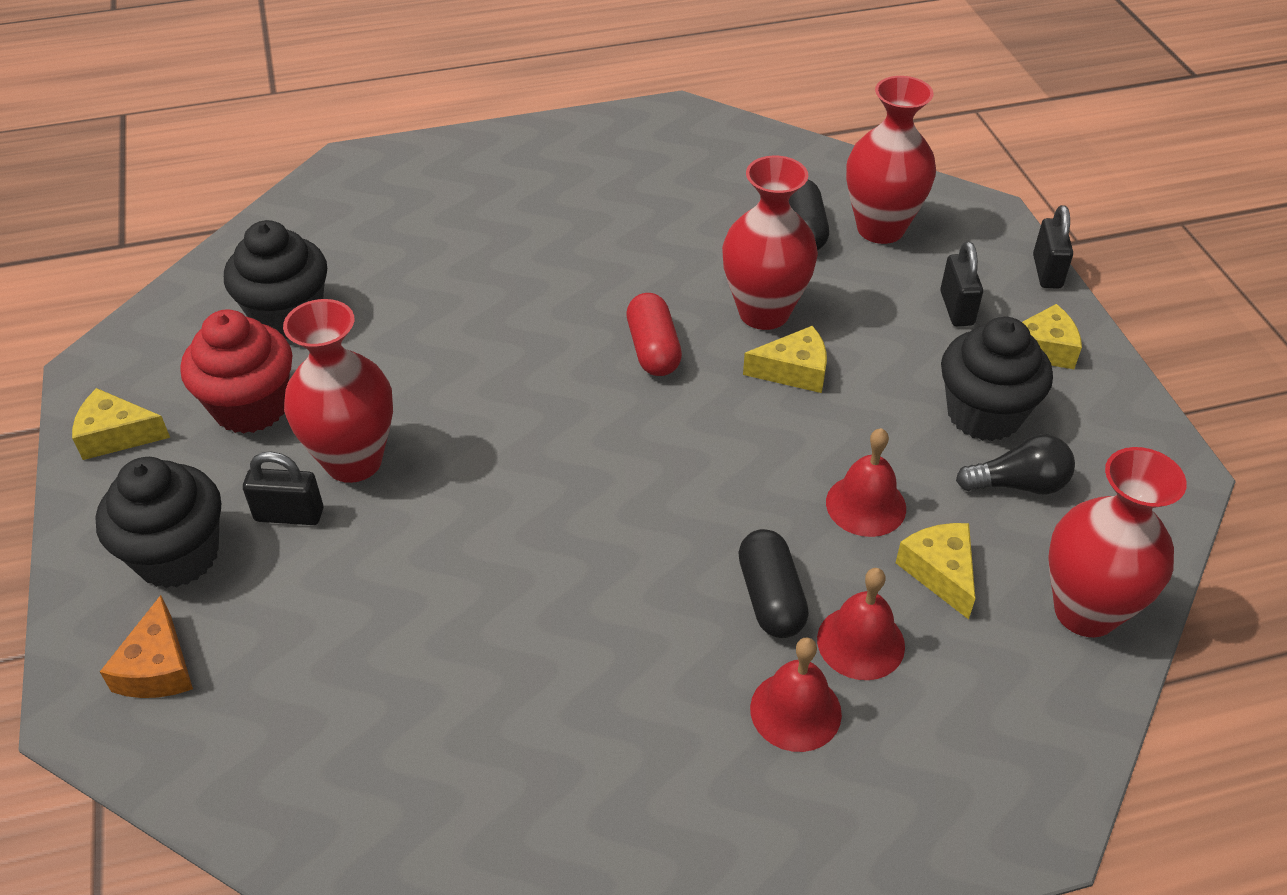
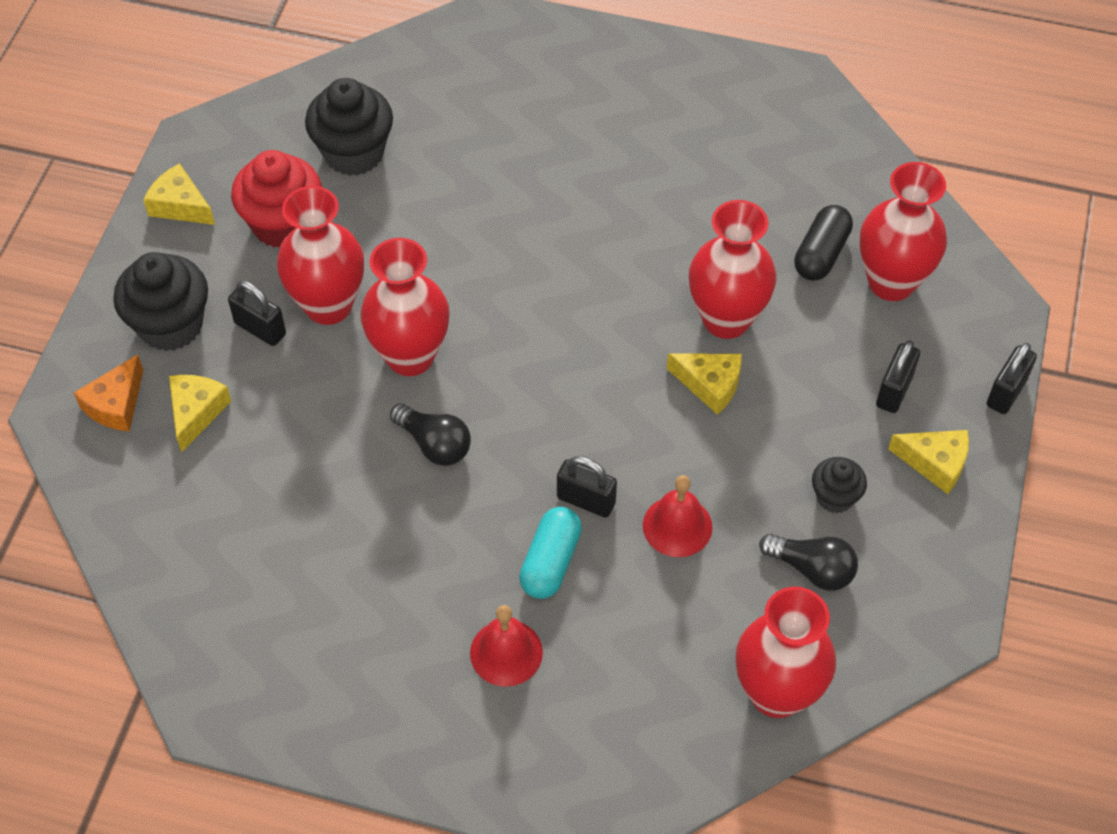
camera: 30 degrees right, 10 degrees up
red capsule [626,293,682,376] -> none
black capsule [738,529,809,638] -> turquoise capsule [519,507,582,599]
red bell [817,568,905,680] -> none
yellow cheese [896,523,975,619] -> yellow cheese moved to [169,375,231,453]
black cupcake [941,317,1053,441] -> black cupcake [812,457,867,513], size x0.56
none -> red vase [360,238,450,376]
none -> black light bulb [390,403,471,466]
none -> black padlock [557,456,617,517]

